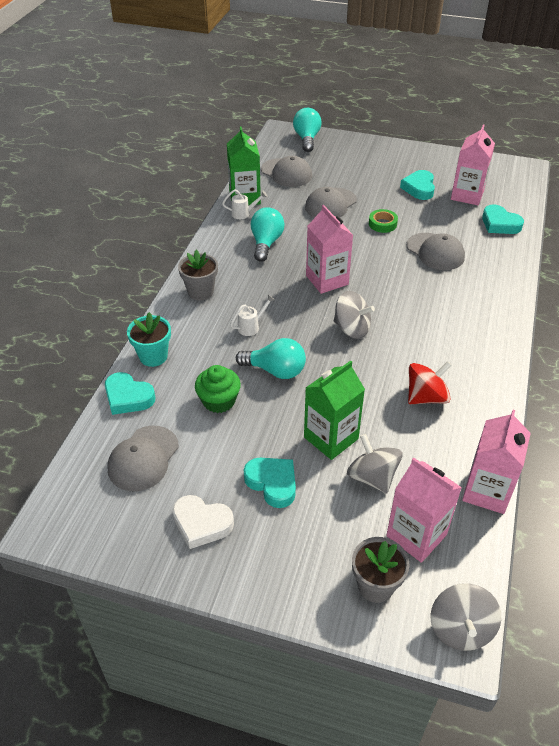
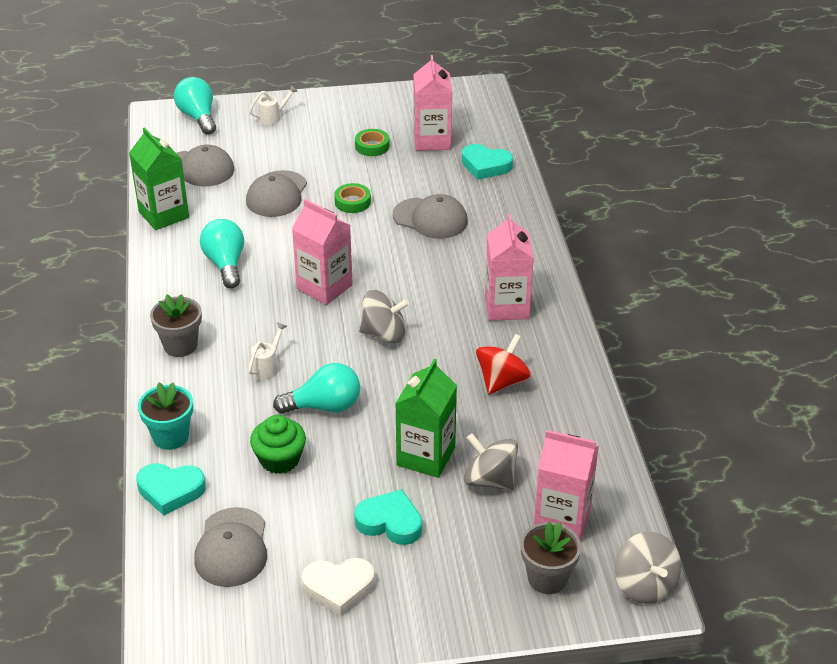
camera: 25 degrees left, 5 degrees down
white watering can [222,189,268,219] -> white watering can moved to [249,86,297,125]
turquoise heart [400,170,435,200] -> green tape [355,129,389,156]
pink carton [462,410,531,514] -> pink carton moved to [485,214,534,321]

